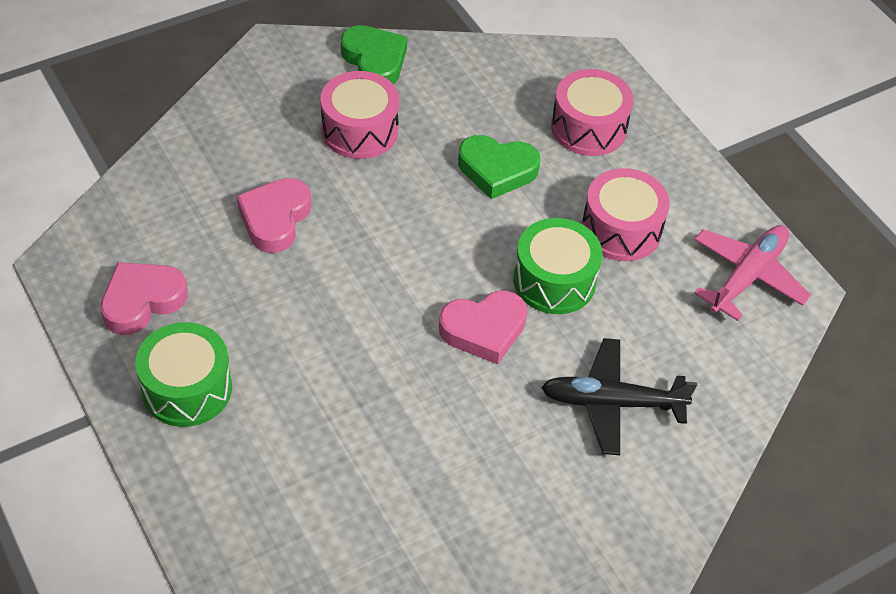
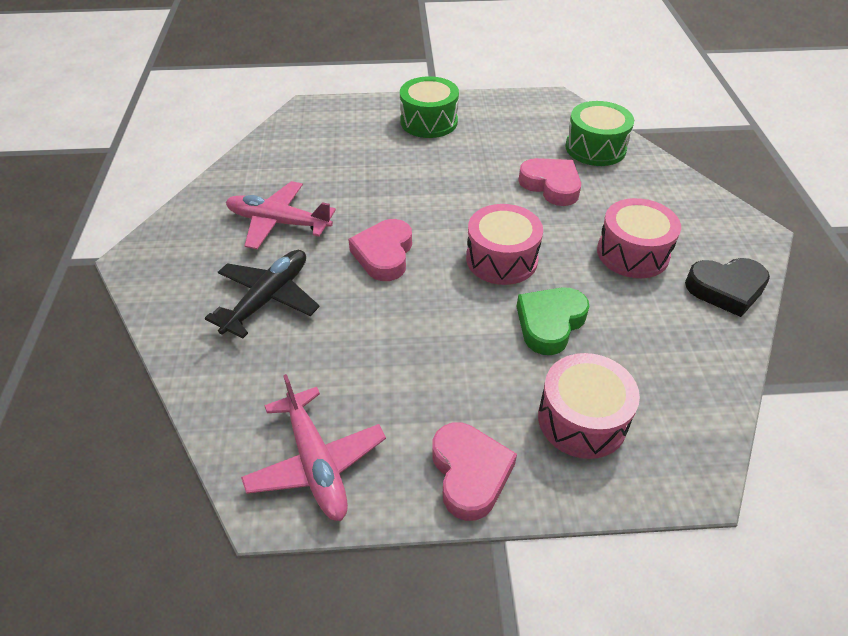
camera: 120 degrees right, 5 degrees down
pink heart [100,262,188,335] -> pink heart moved to [432,422,517,521]
green heart [341,25,407,85] -> black heart [685,258,770,317]
green drum [513,218,603,314] -> green drum moved to [565,101,634,166]
pink drum [582,168,670,261] -> pink drum moved to [466,204,543,285]
none -> pink plane [226,181,336,249]

